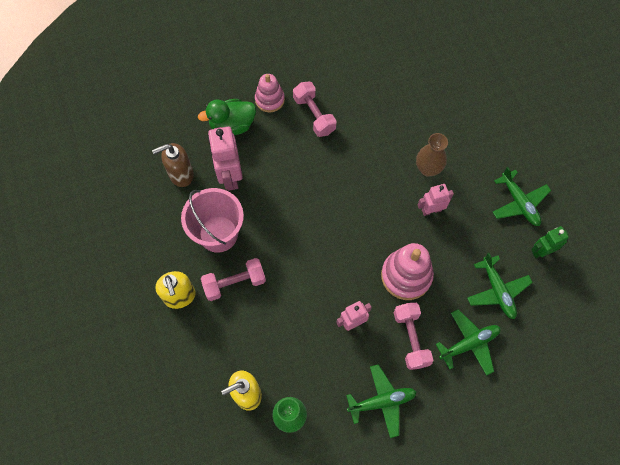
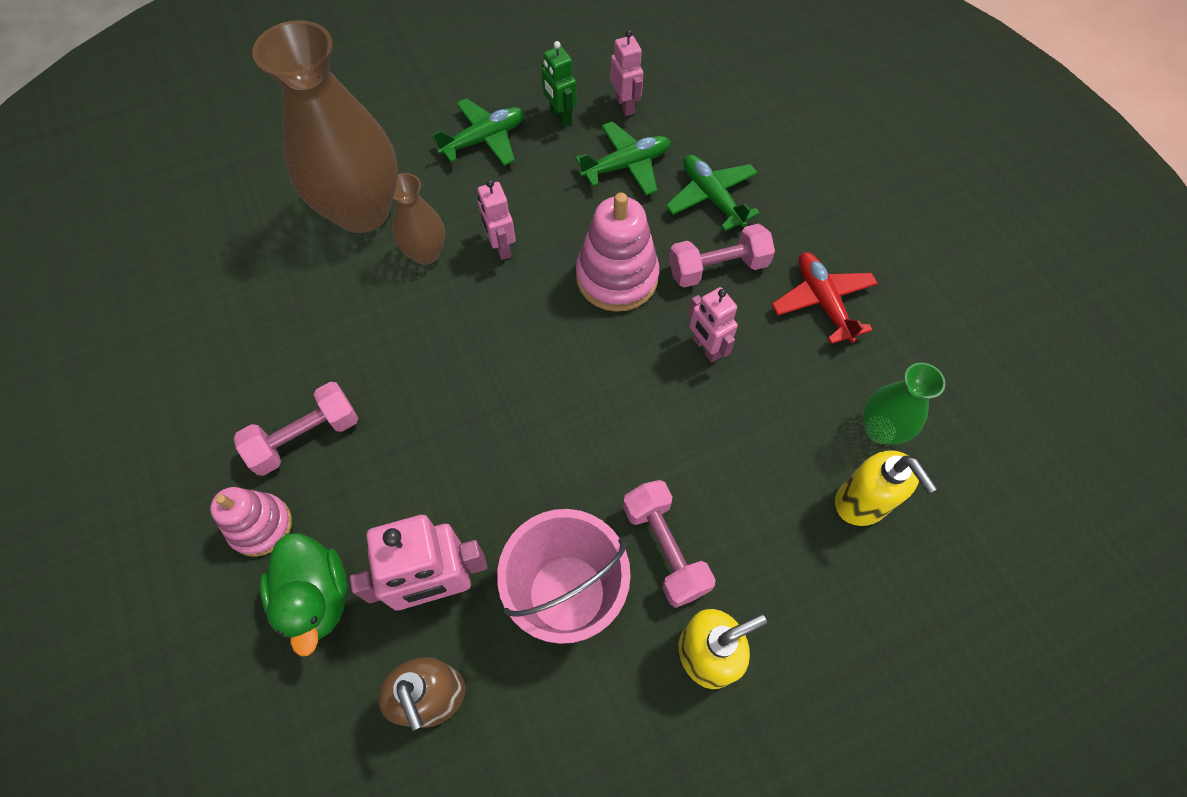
camera: 95 degrees left, 5 degrees down
green plane [346,364,417,438] -> red plane [771,252,878,344]
none -> brown vase [252,20,398,233]
none -> pink robot [611,30,643,116]

